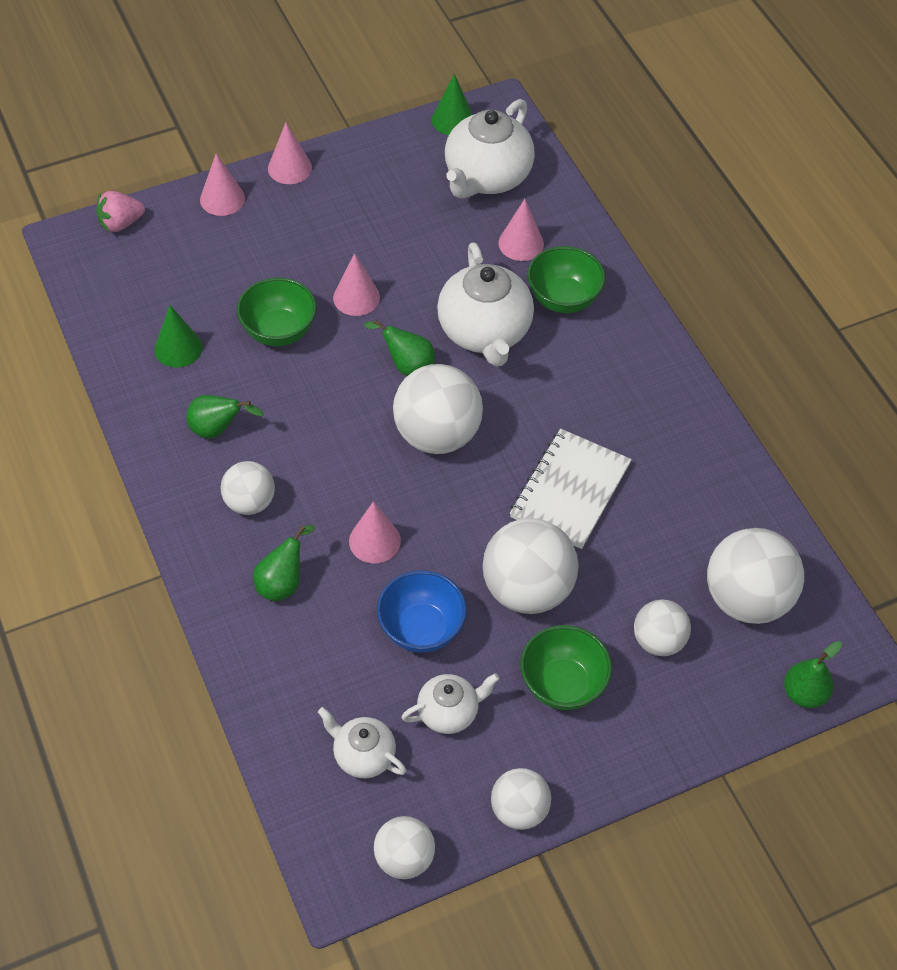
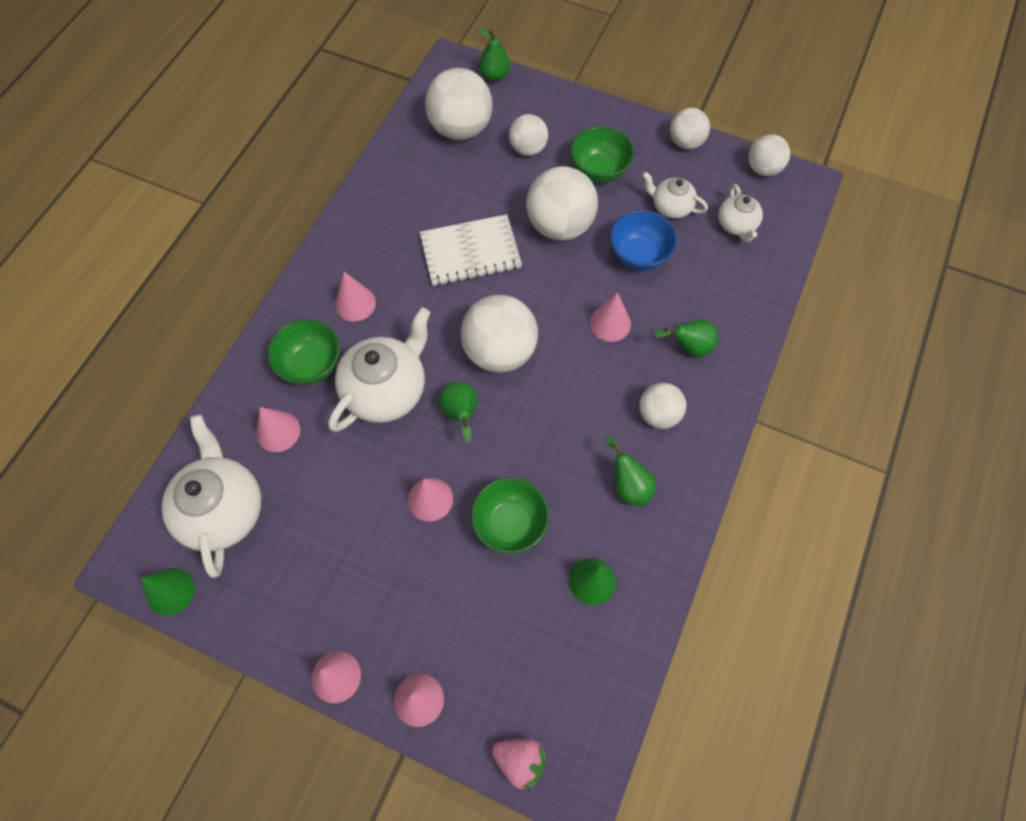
camera: 130 degrees left, 10 degrees up
white teapot [445,99,535,199] -> white teapot turned 90 degrees counterclockwise [161,415,261,578]
none -> pink cone [335,272,376,322]

